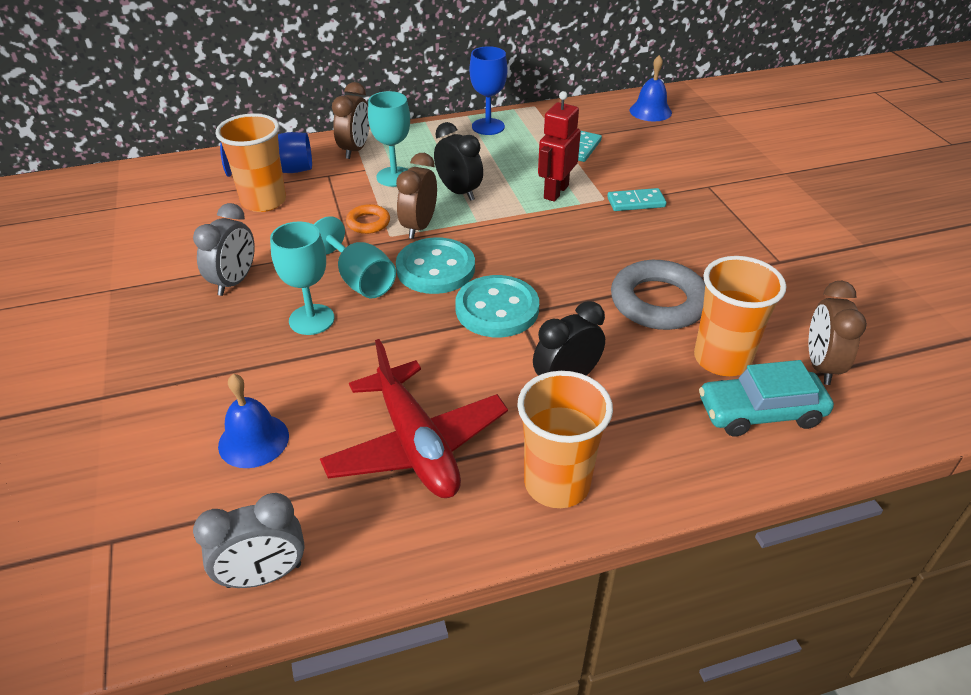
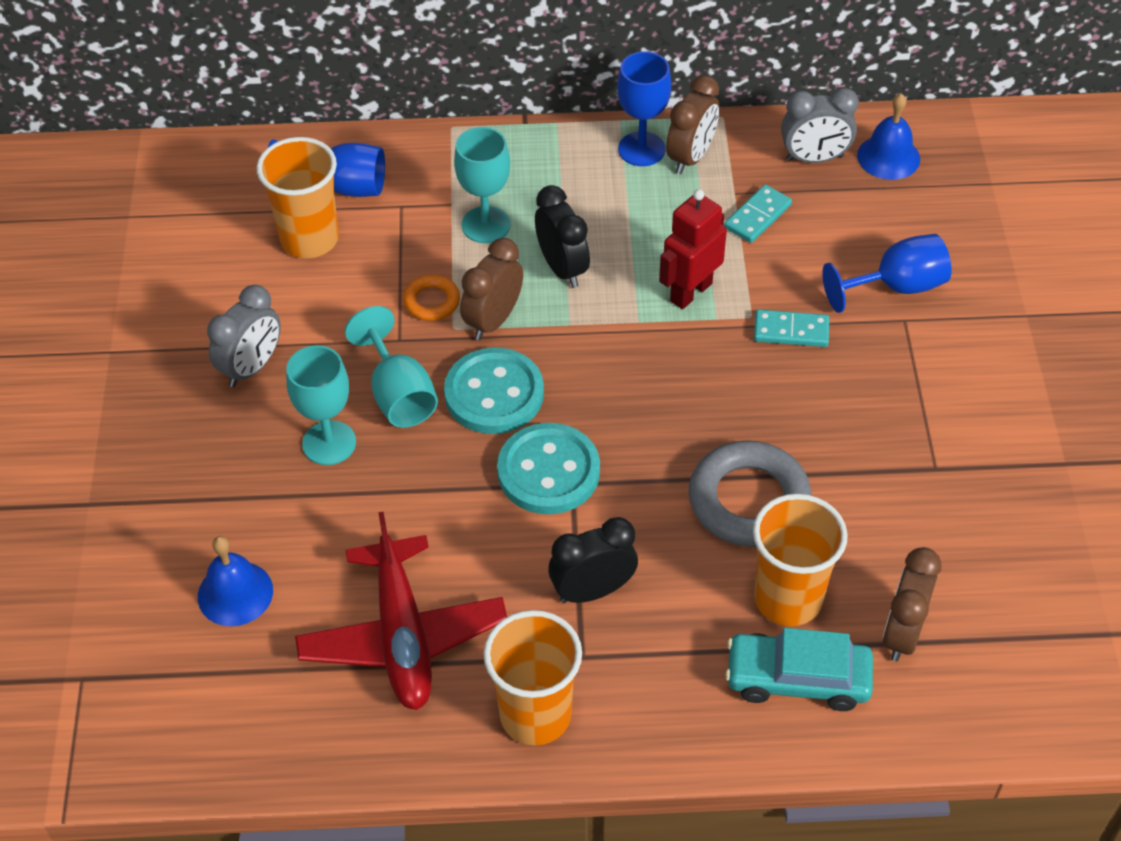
camera: 15 degrees right, 10 degrees up
grey clock [193,493,305,588] -> grey clock moved to [781,88,859,163]
brown clock [332,82,370,159] -> brown clock moved to [666,75,719,174]
none -> blue goblet [822,234,952,313]

